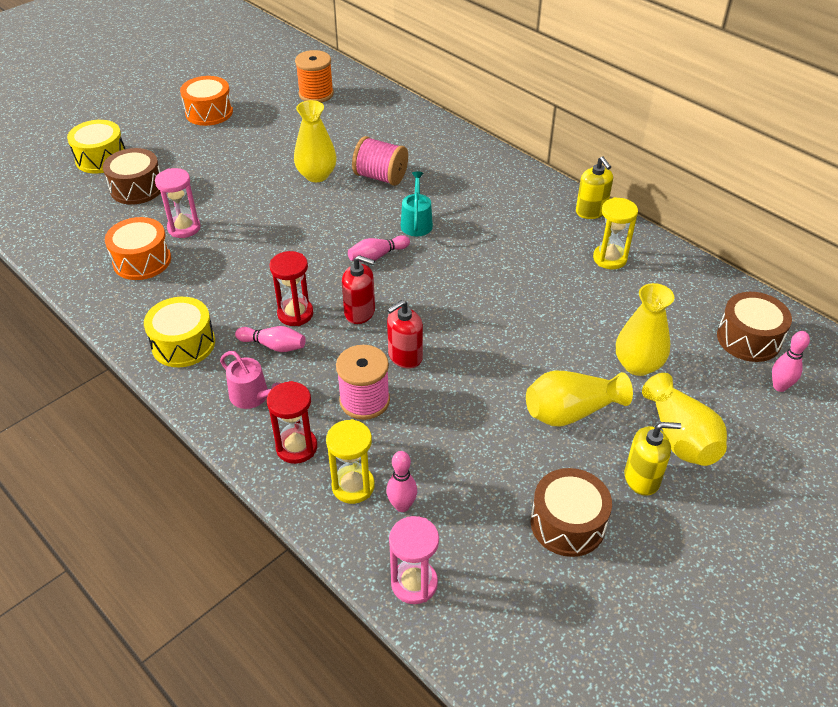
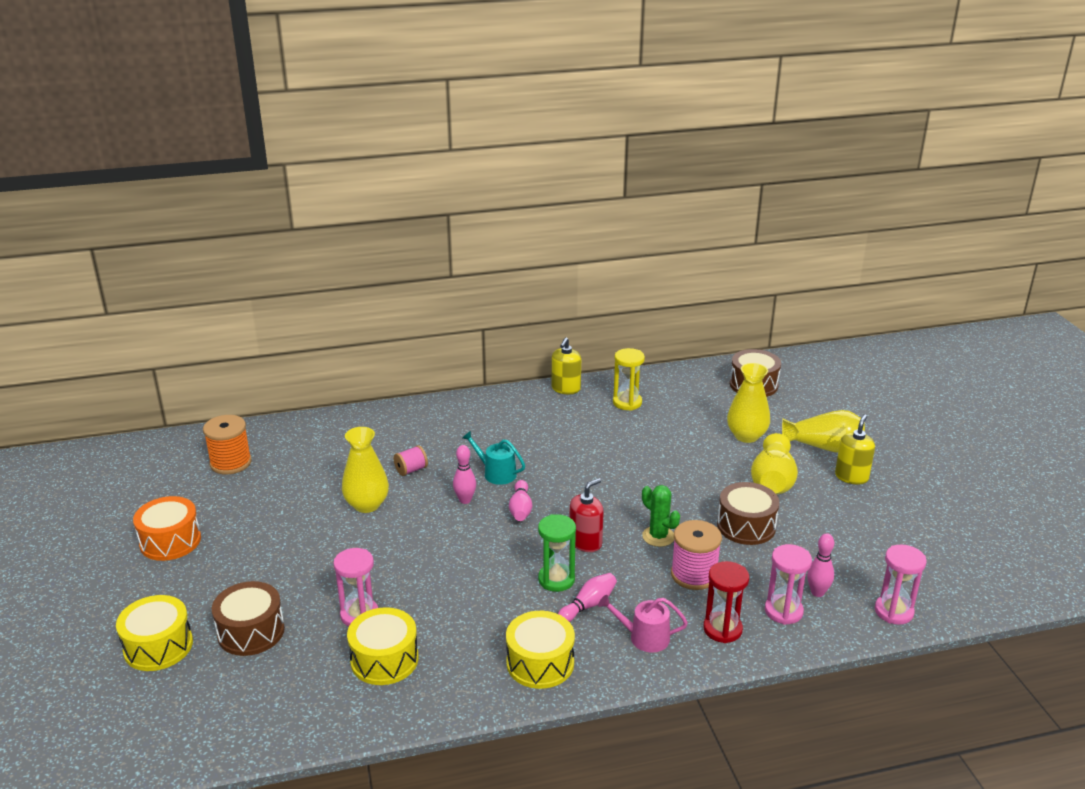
camera: 60 degrees left, 15 degrees down
orange drum [105,217,171,280] -> yellow drum [347,607,419,685]
pink watering can [220,351,280,409] -> pink watering can turned 150 degrees counterclockwise [598,595,688,653]
red hourglass [269,251,314,326] -> green hourglass [538,514,576,592]
yellow hourglass [326,419,375,504] -> pink hourglass [765,544,812,625]
pink spool [352,136,408,186] -> pink spool [393,445,428,476], size x0.58
red soap dispenser [387,300,423,369] -> green cactus [642,485,680,547]
brown drum [531,468,612,557] -> brown drum moved to [717,482,780,545]
yellow soap dispenser [576,156,613,219] -> yellow soap dispenser turned 105 degrees clockwise [552,337,581,394]
pink bowling pin [772,331,810,392] -> pink bowling pin moved to [453,445,476,504]

